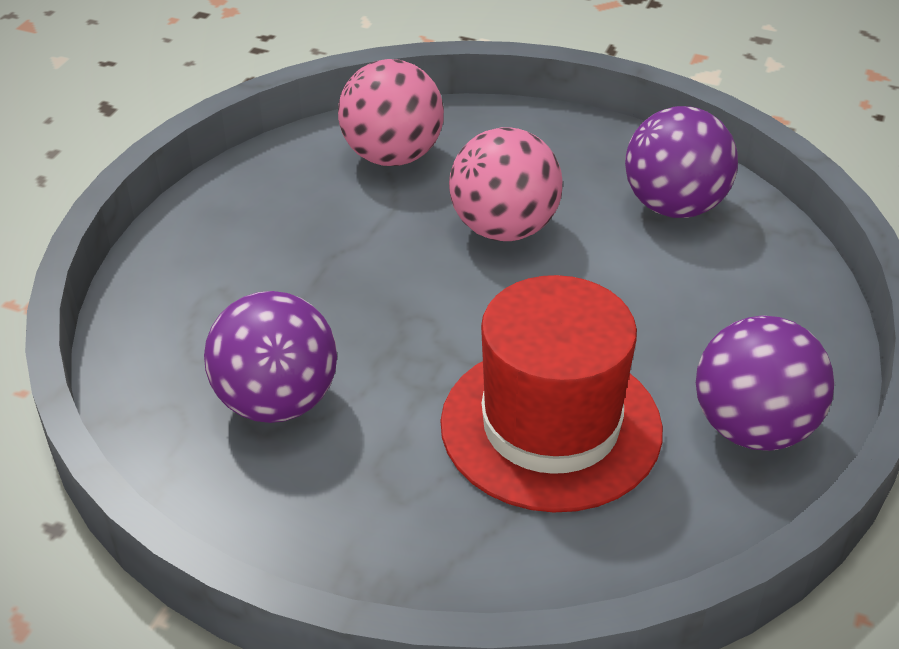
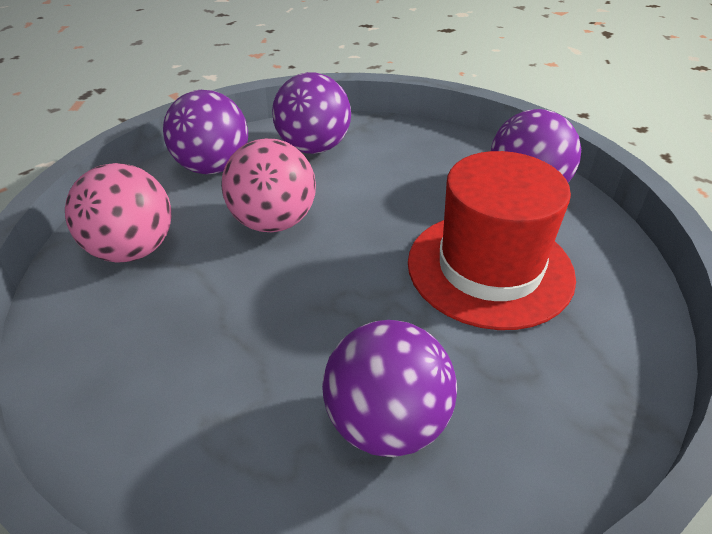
camera: 65 degrees left, 0 degrees up
none -> purple ball [163,90,248,174]

